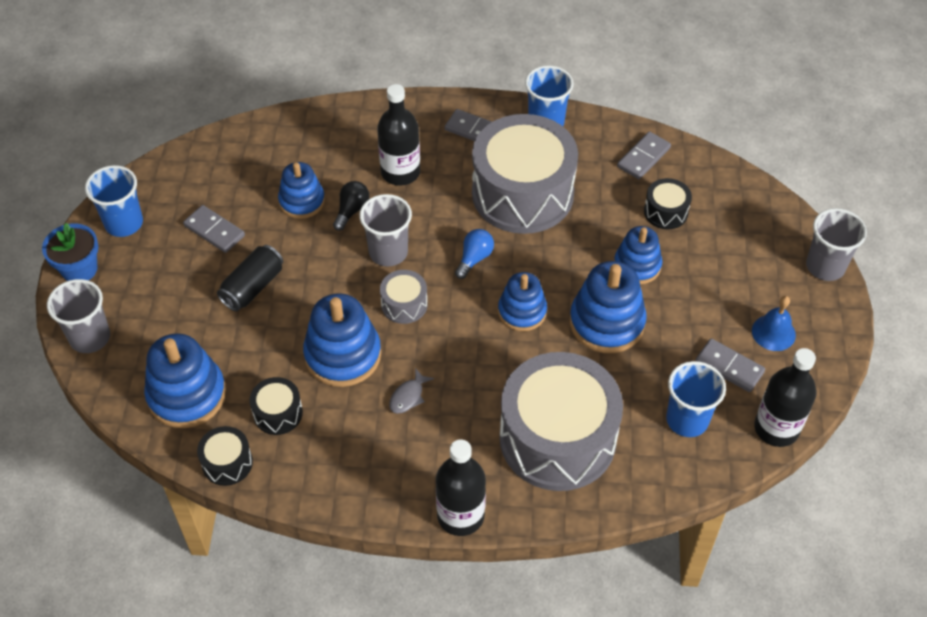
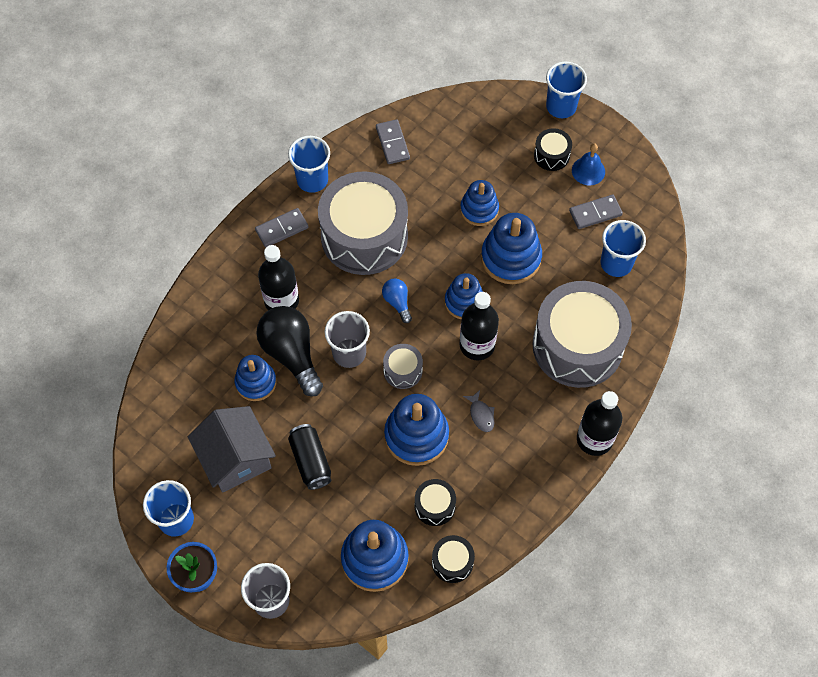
camera: 55 degrees left, 10 degrees up
grey domino [183,205,245,253] -> grey house [188,406,276,493]
black light bulb [333,181,369,231] -> black light bulb [256,306,323,397], size x2.00
black drum [644,178,692,229] -> black drum moved to [534,128,572,171]
black bottle [754,348,816,447] -> black bottle moved to [460,292,499,360]
grey cup [806,208,867,281] -> blue cup [546,62,587,118]

